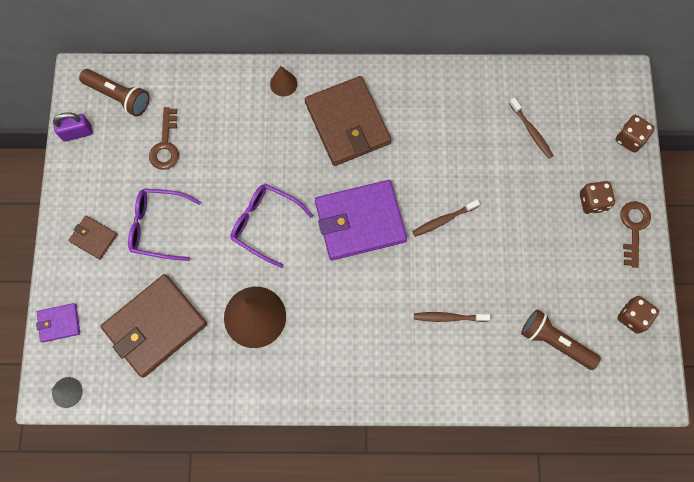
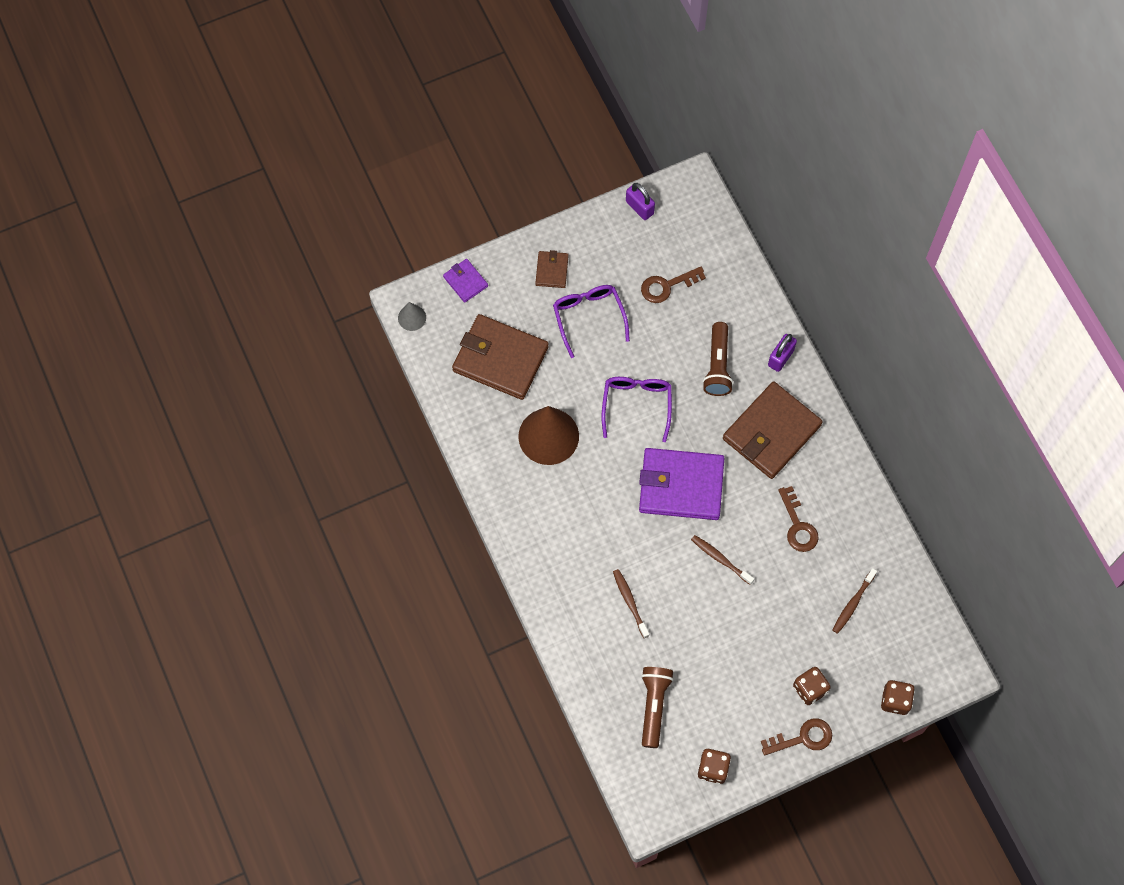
camera: 65 degrees right, 5 degrees down
brown flashlight [79,69,150,116] -> brown flashlight moved to [702,322,733,396]
brown cone [270,66,297,96] -> purple padlock [768,334,797,372]
purple wallet [315,180,407,260] -> purple wallet turned 45 degrees counterclockwise [639,448,724,520]
none -> brown key [778,486,819,552]

